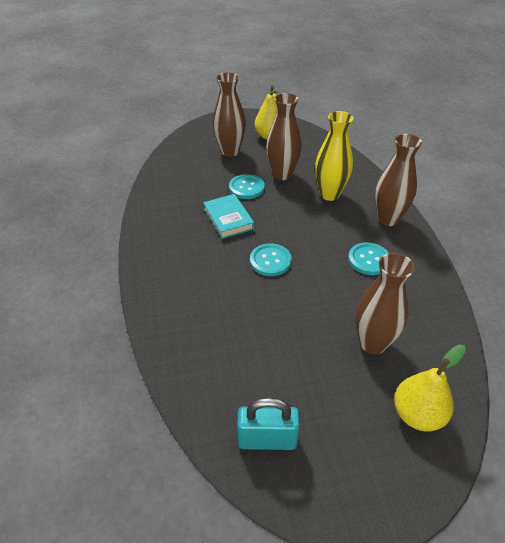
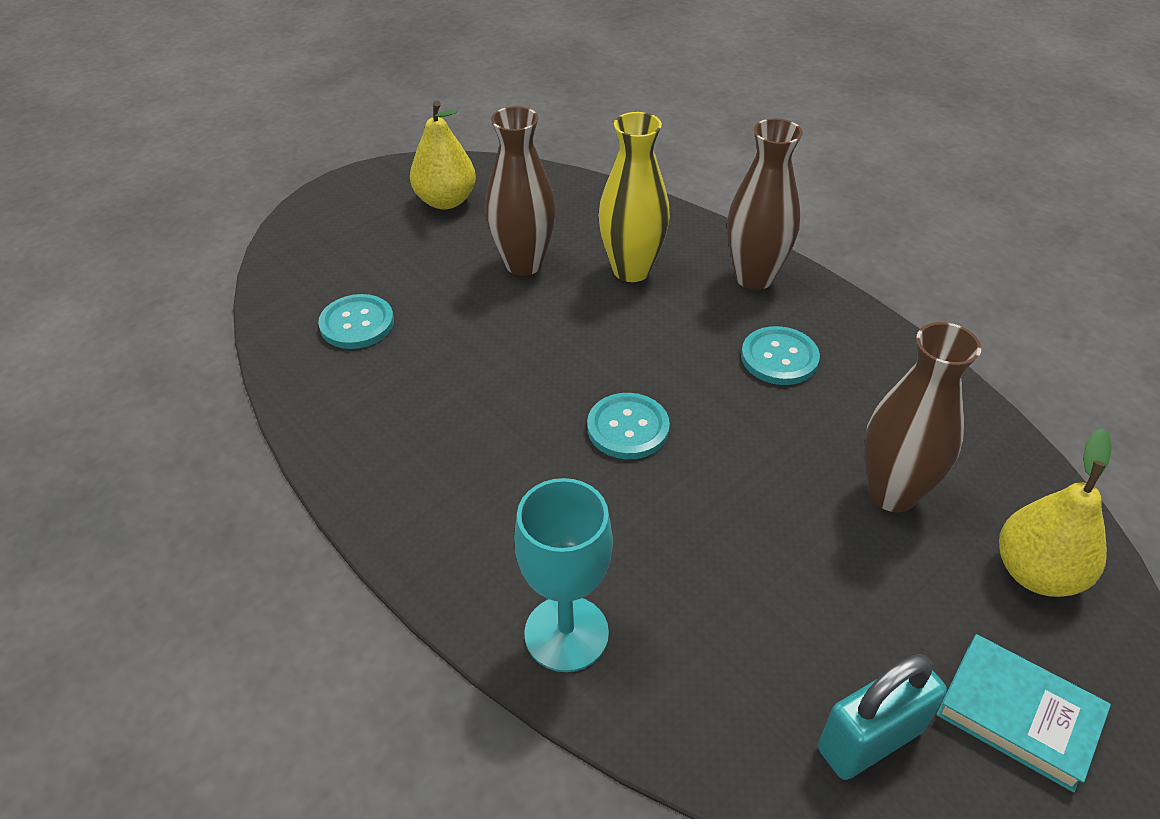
camera: 30 degrees left, 0 degrees up
turquoise book [203,194,254,239] -> turquoise book moved to [937,634,1111,793]
brown vase [212,72,246,157] -> none
turquoise button [229,174,265,199] -> turquoise button moved to [318,294,394,349]
none -> turquoise goblet [514,478,613,672]

